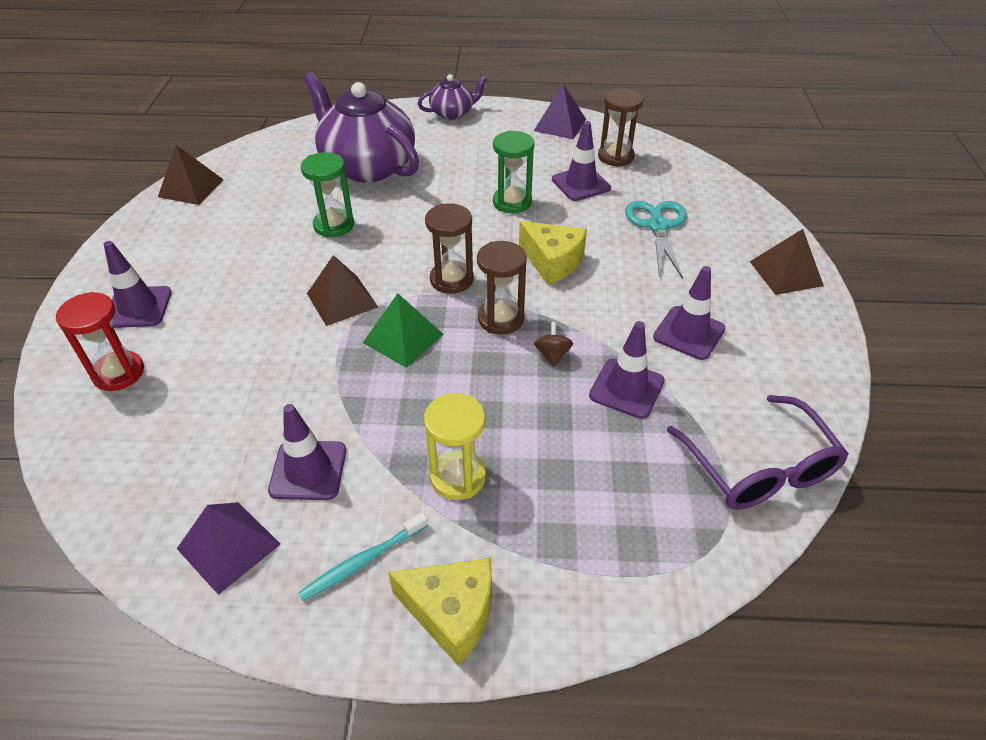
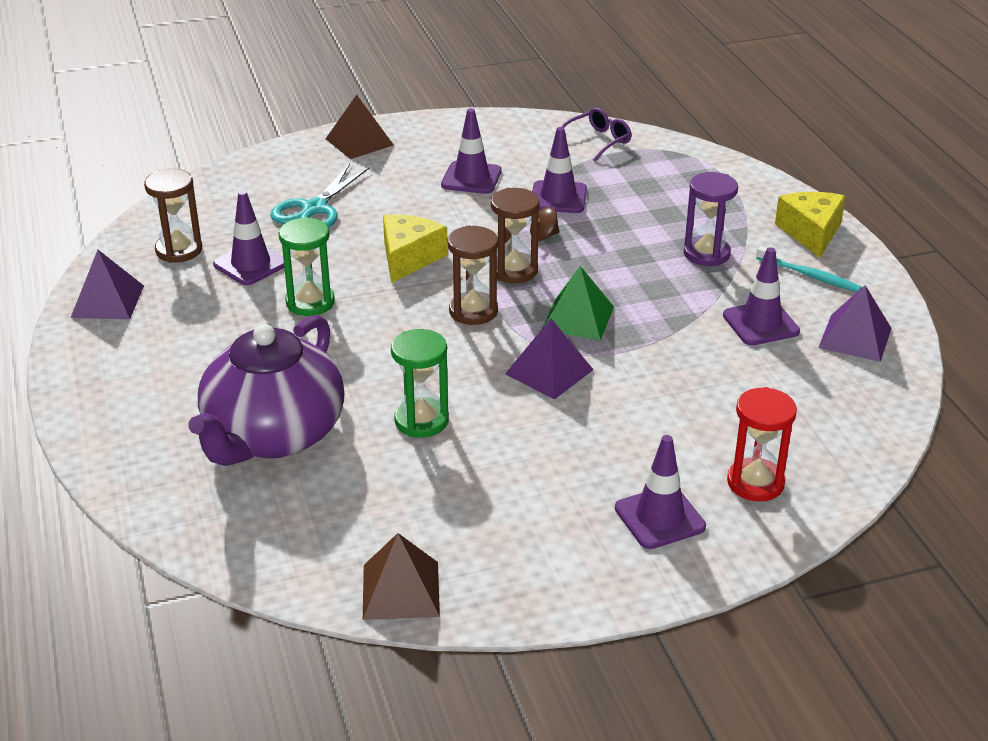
camera: 110 degrees left, 10 degrees down
brown pyramid [307,255,378,326] -> purple pyramid [505,318,594,400]
purple teapot [418,74,488,120] -> none
yellow hourglass [424,393,486,500] -> purple hourglass [684,172,738,266]
turquoise scissors [625,201,687,279] -> turquoise scissors turned 45 degrees counterclockwise [270,164,370,228]
purple glasses [667,395,849,510] -> purple glasses [561,108,632,161], size x0.61

